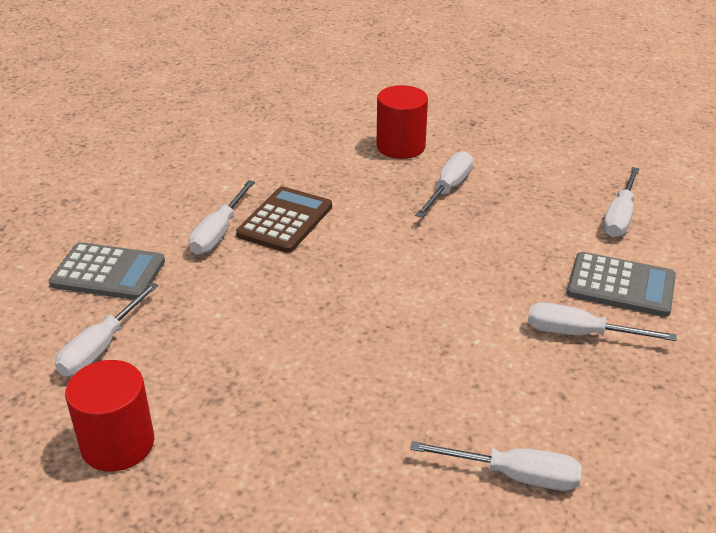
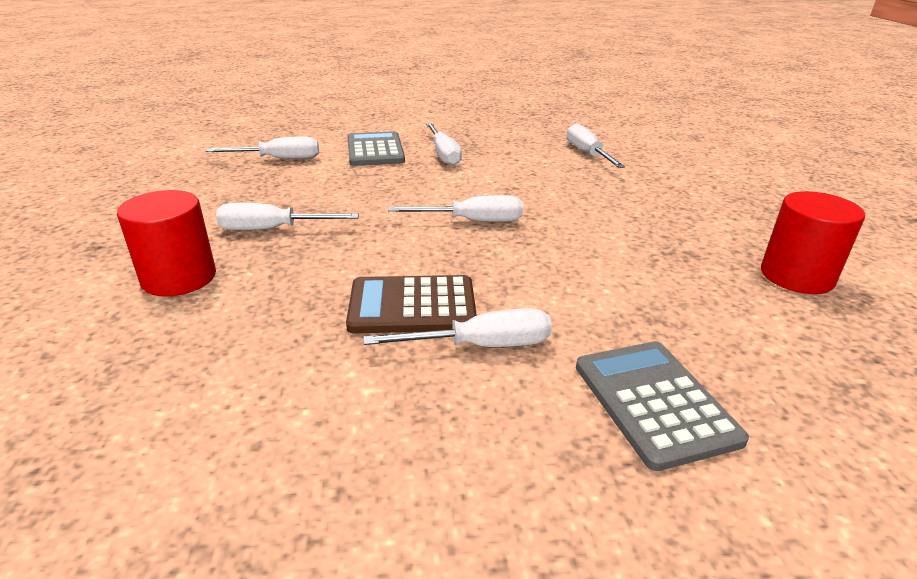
camera: 120 degrees left, 5 degrees down
white screwdriver [55,282,158,377] -> white screwdriver moved to [388,195,523,222]

